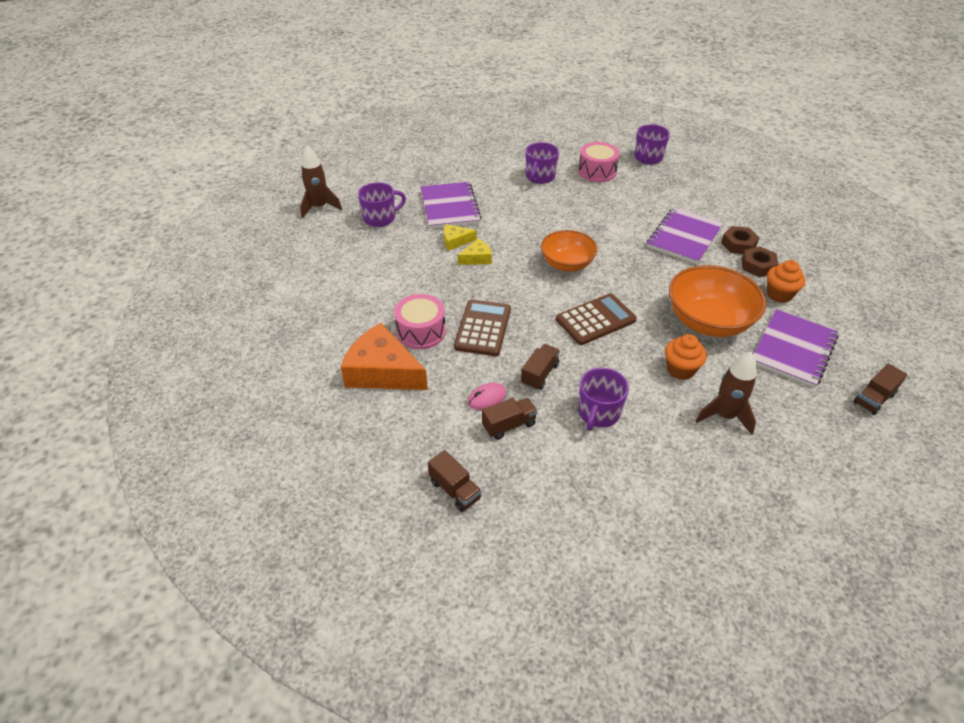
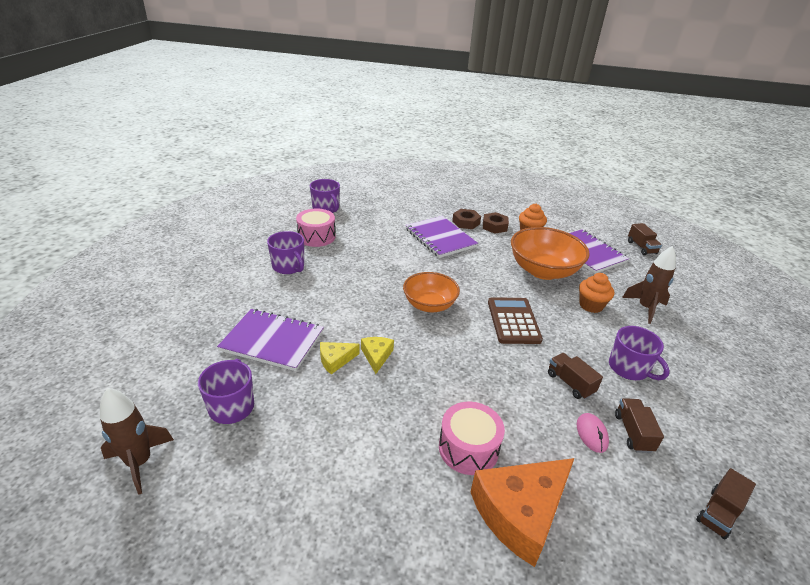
camera: 65 degrees left, 10 degrees down
brown truck [428,450,482,512] -> brown truck turned 150 degrees clockwise [696,468,756,539]
yellow cheese [444,224,477,250] -> yellow cheese turned 45 degrees clockwise [320,342,360,374]
brown calculator [454,299,511,356] -> none

